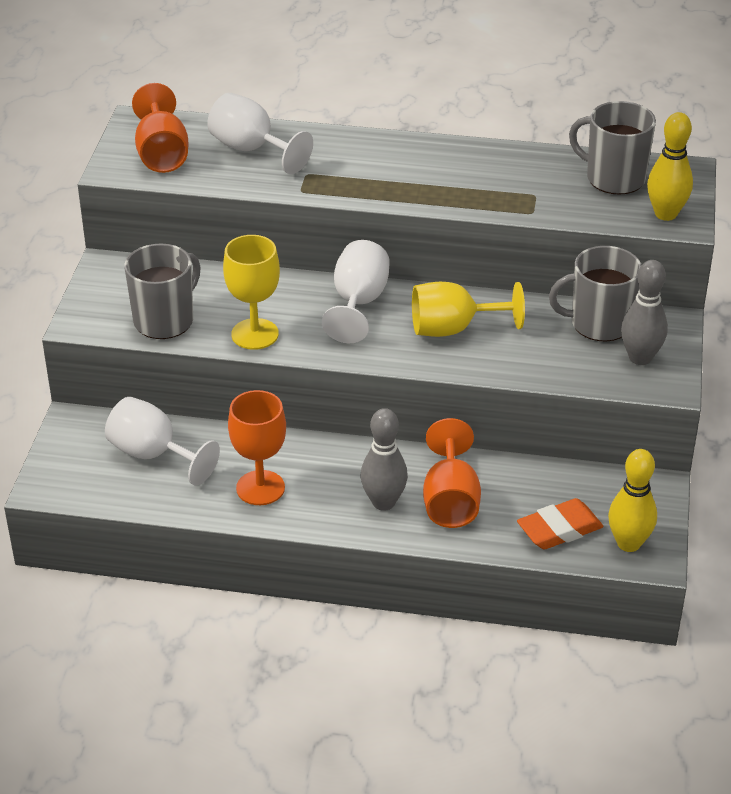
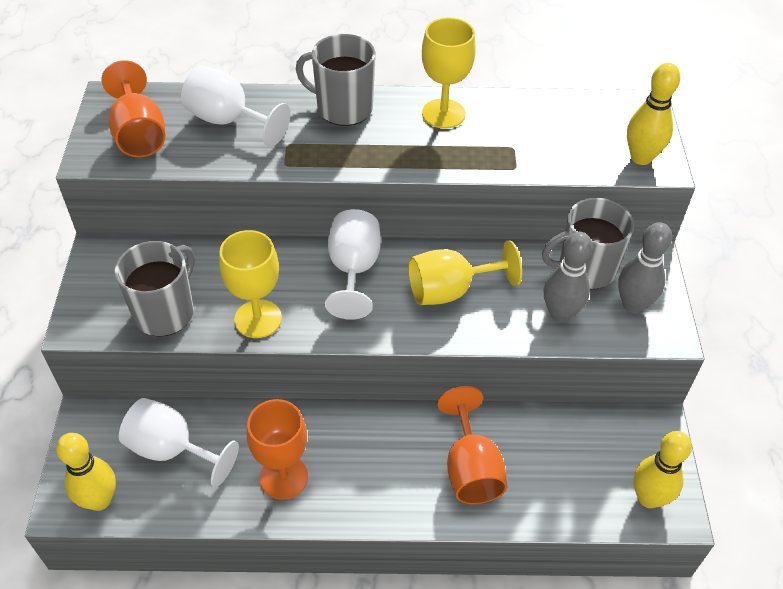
camera: 10 degrees left, 10 degrees up
grey bowling pin [361,408,408,511] -> grey bowling pin moved to [543,232,593,322]
orange eraser [517,498,603,549] -> none
grey mug [569,101,656,195] -> grey mug moved to [296,34,375,126]
none -> yellow bowling pin [56,433,116,511]
none -> yellow goblet [422,18,476,129]

